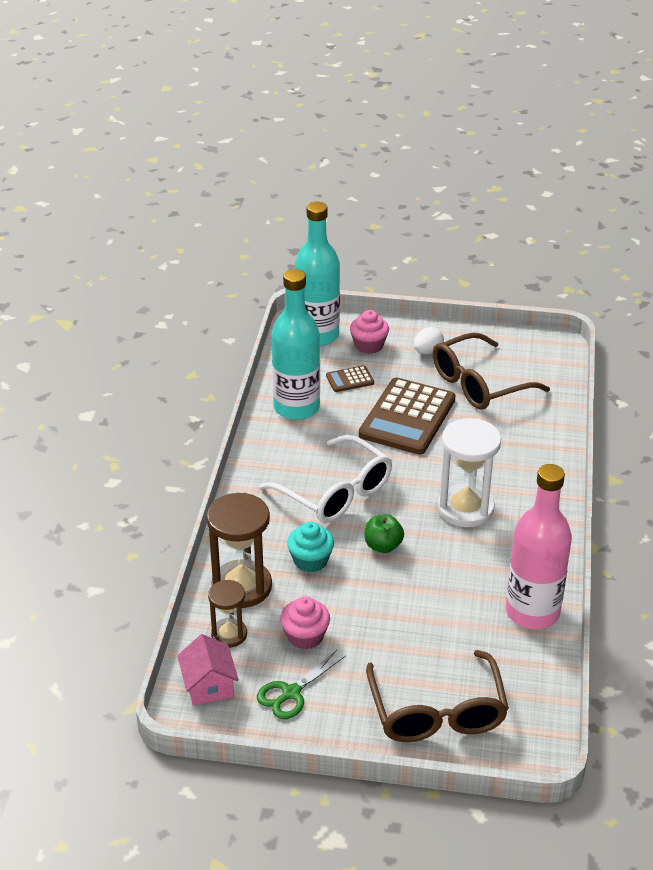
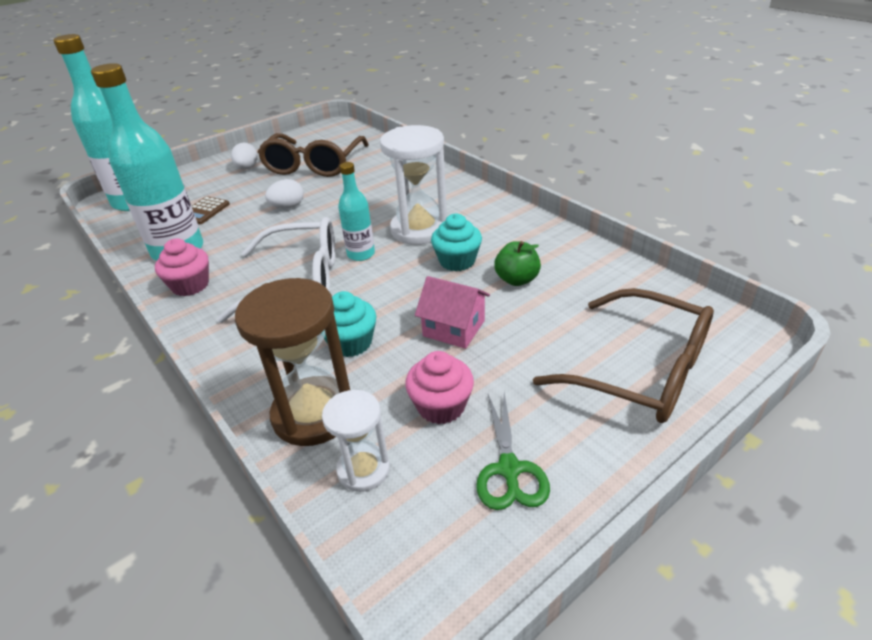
camera: 45 degrees left, 0 degrees up
pink house [177,634,239,706] -> pink house moved to [415,276,490,349]
brown hourglass [208,580,247,648] -> white hourglass [322,390,390,492]
pink cupcake [350,310,389,354] -> pink cupcake moved to [155,238,209,296]
brown calculator [359,378,455,455] -> white egg [265,179,304,209]
green apple [364,514,404,553] -> green apple moved to [494,241,541,286]
pink bottle [506,464,572,629] -> none
none -> turquoise bottle [338,162,375,261]
none -> turquoise cupcake [431,214,482,271]

